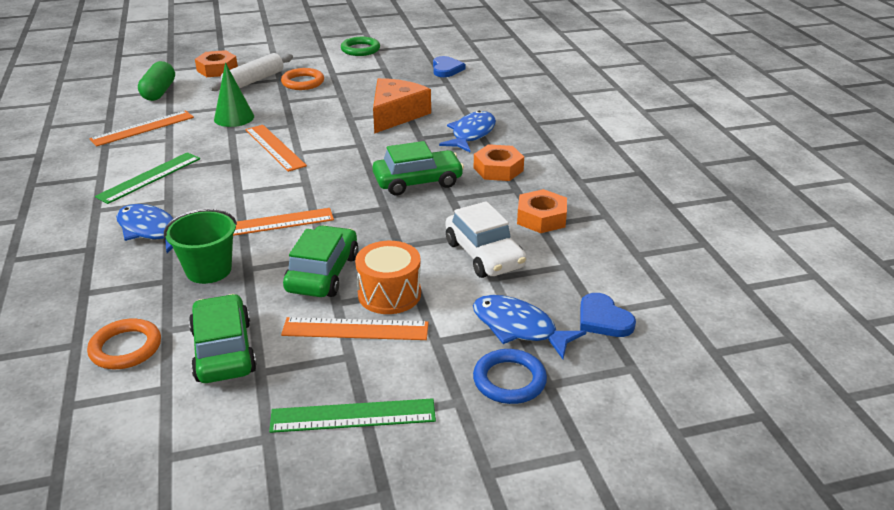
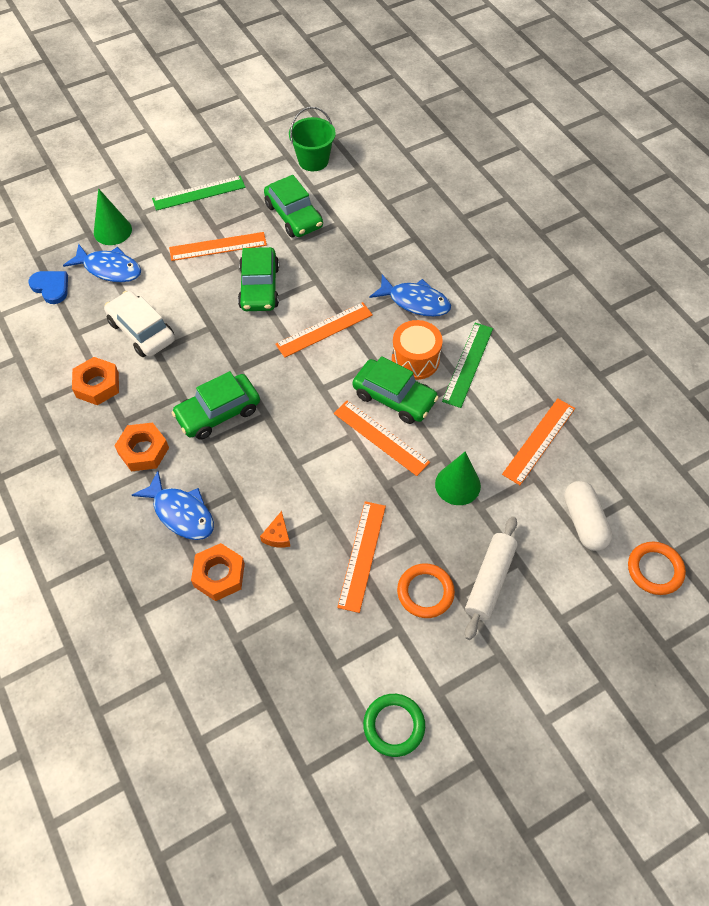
camera: 165 degrees right, 25 degrees up
orange ring [87,319,161,369] -> orange ring moved to [628,542,686,595]
green capsule [138,61,175,101] -> white capsule [564,481,612,551]
green bucket [164,209,237,284] -> green bucket moved to [289,107,336,171]
orange nut [195,50,238,77] -> orange nut moved to [191,543,245,601]
orange drum [355,241,421,314] -> orange drum moved to [392,320,443,380]
orange cheese [373,78,431,134] -> orange cheese [260,511,290,547], size x0.41
blue heart [433,56,466,77] -> none
blue fish [439,110,496,152] -> blue fish turned 60 degrees counterclockwise [132,471,214,540]
blue ring [473,349,547,404] -> green cone [94,188,132,245]
none -> orange ruler [337,501,386,613]
none -> green car [353,356,439,424]

